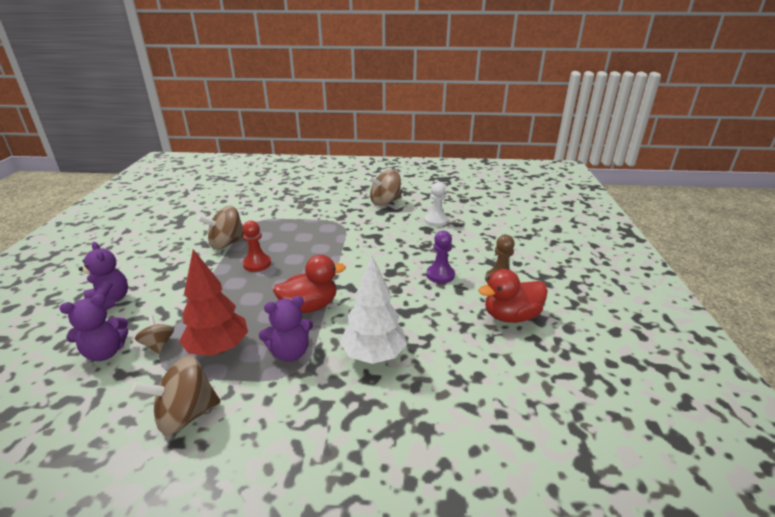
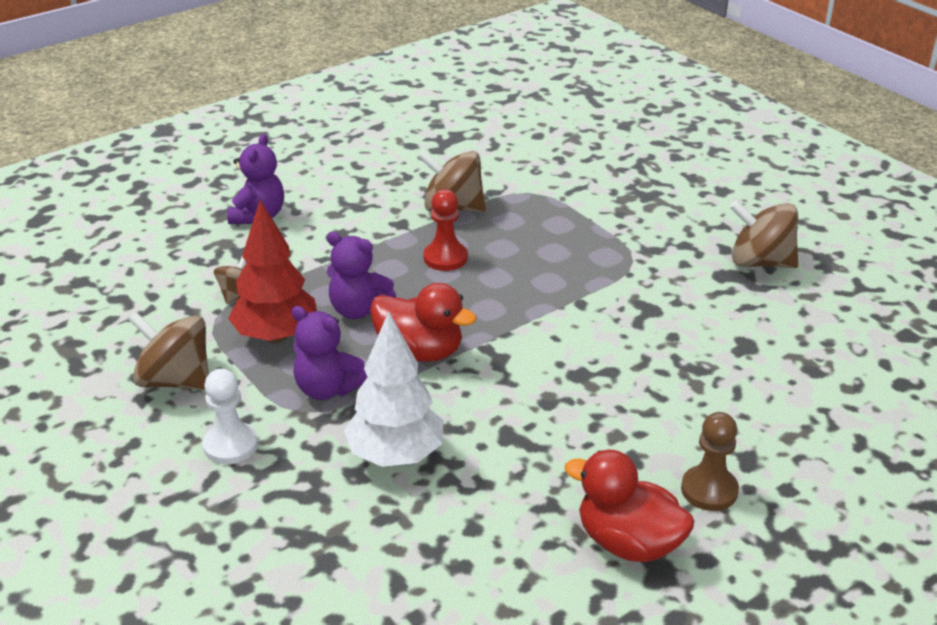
camera: 50 degrees right, 5 degrees up
purple teddy bear [59,295,128,361] -> purple teddy bear moved to [327,232,396,319]
white pawn [425,182,448,227] -> white pawn moved to [203,369,258,464]
purple pawn [426,230,455,283] -> none

